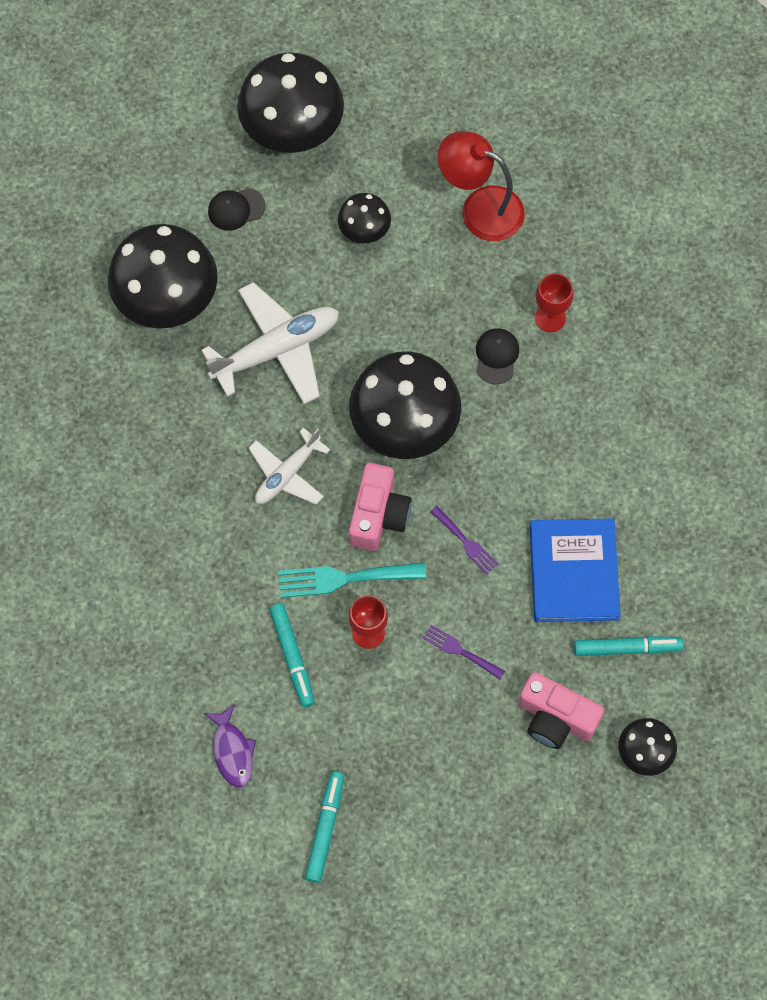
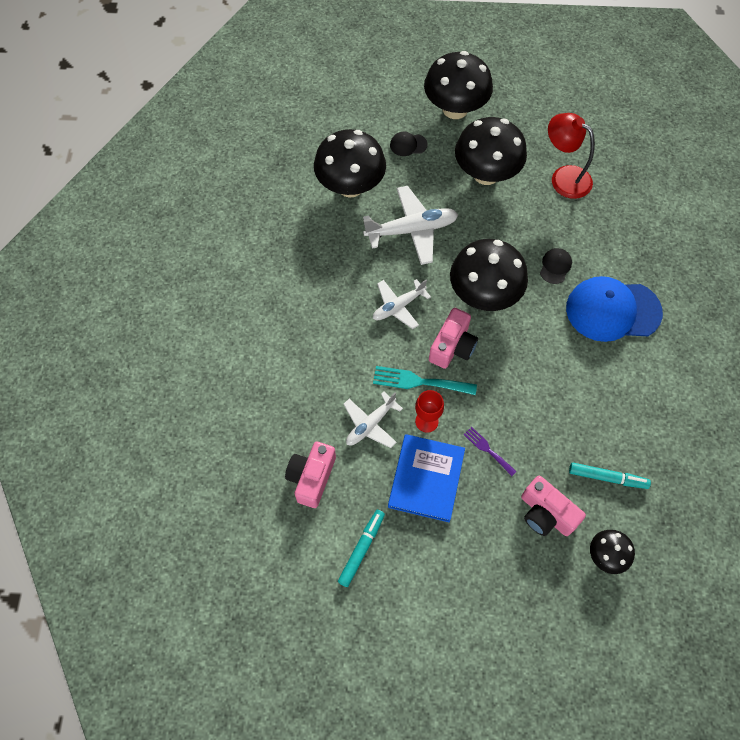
camera: 15 degrees right, 5 degrees down
purple fish [204,704,256,787] -> pink camera [285,442,336,508]
turquoise marker [269,603,315,707] -> white plane [343,392,403,448]
black mushroom [338,193,391,243] -> black mushroom [455,117,527,185], size x2.00
purple fork [430,506,498,574] -> none
blue book [530,518,621,622] -> blue book moved to [388,434,465,522]
red goblet [535,273,573,332] -> none
none -> blue cap [566,276,663,342]

